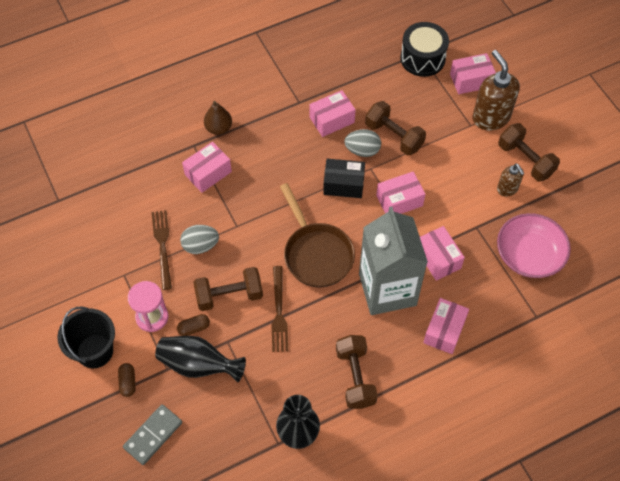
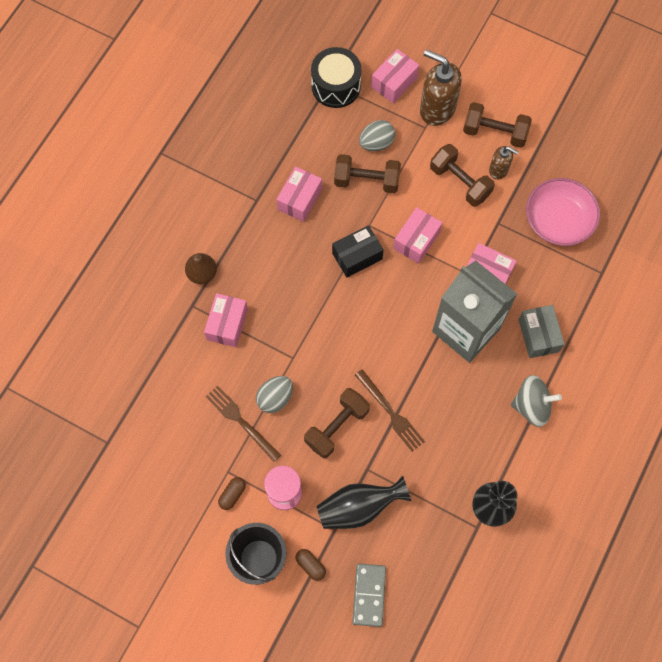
camera: 35 degrees left, 10 degrees up
brown capsule [177,314,210,336] -> brown capsule moved to [218,477,246,510]
brown pan [280,183,355,287] -> none
brown dumbbell [336,335,378,409] -> brown dumbbell moved to [430,144,495,207]
grey egg [344,129,381,157] -> grey egg moved to [359,120,395,151]
pink box [423,298,469,354] -> grey box [518,305,565,358]
none -> grey spinning top [511,375,562,427]

